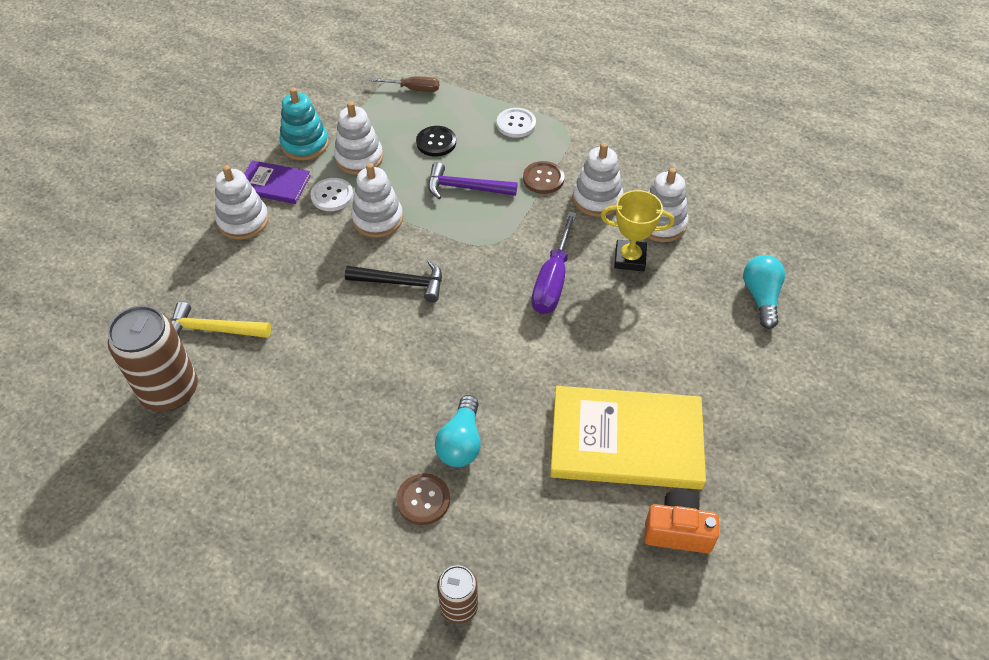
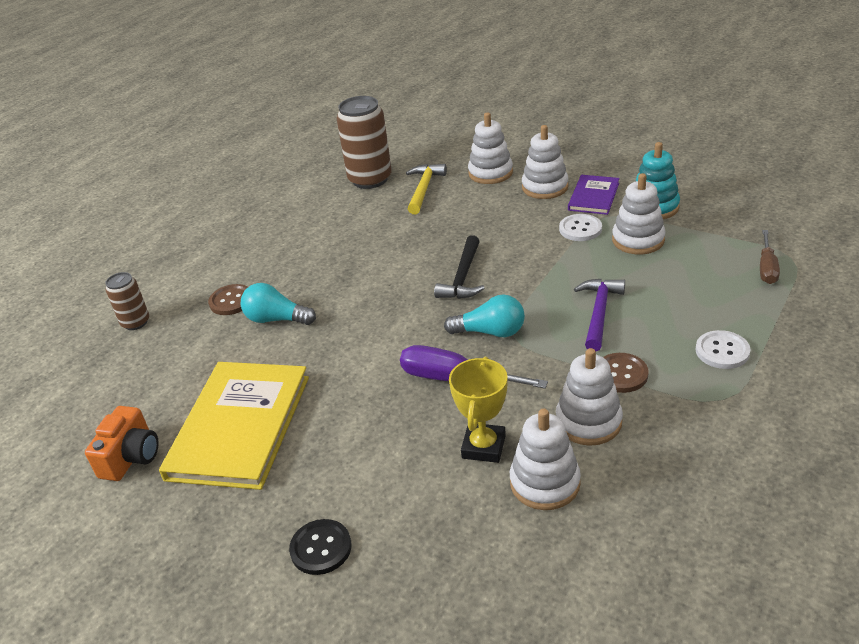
camera: 100 degrees right, 15 degrees down
white stacking toy [351,163,403,238] -> white stacking toy moved to [468,112,513,184]
black button [416,126,456,157] -> black button moved to [289,519,352,575]
turquoise light bulb [743,255,785,329] -> turquoise light bulb moved to [444,295,525,337]

